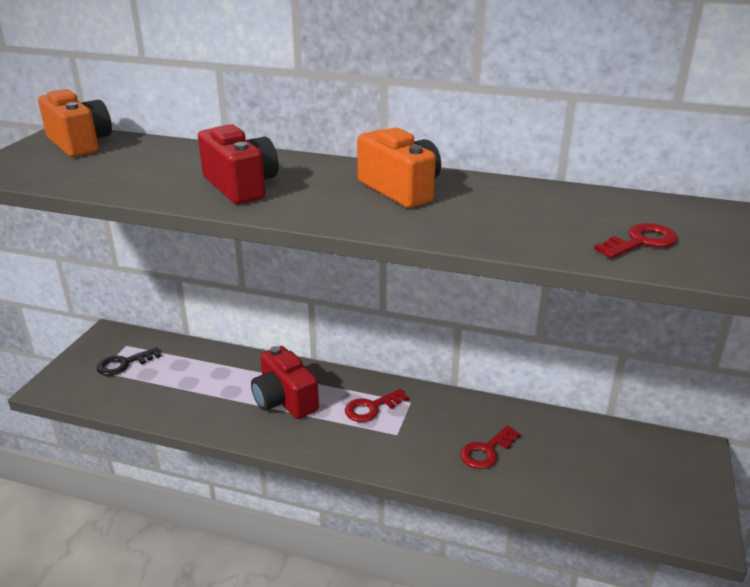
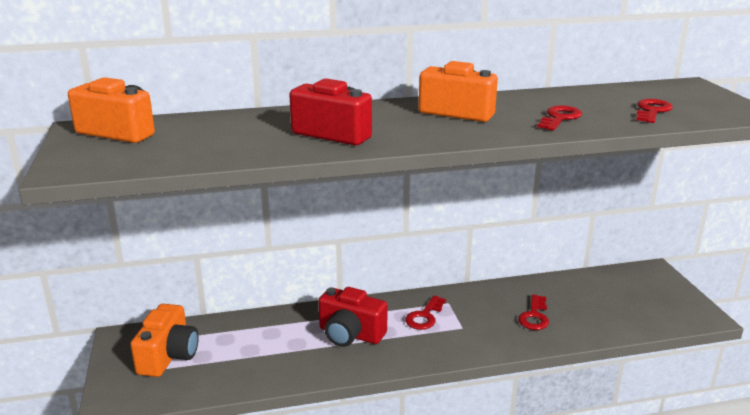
camera: 30 degrees left, 5 degrees down
black key [97,347,161,376] -> orange camera [130,304,199,377]
none -> red key [537,105,582,131]

